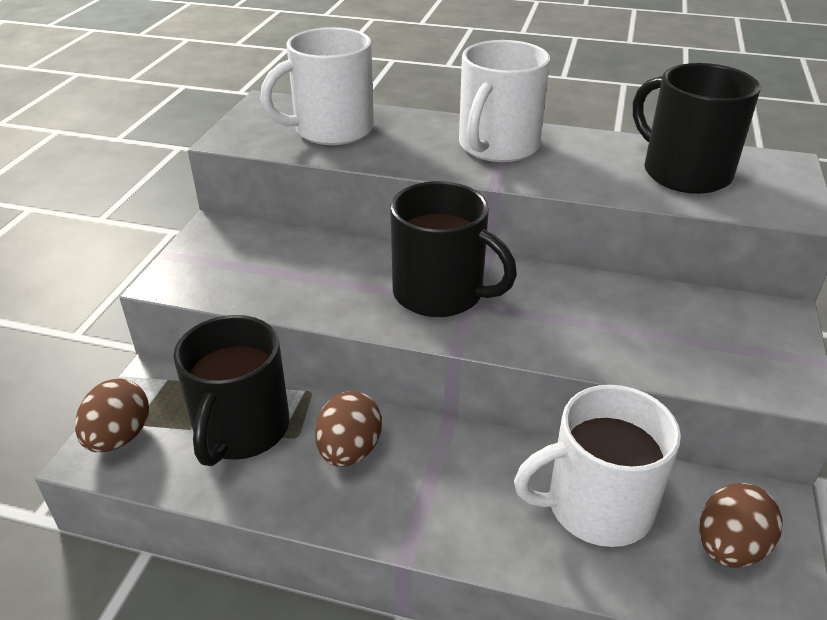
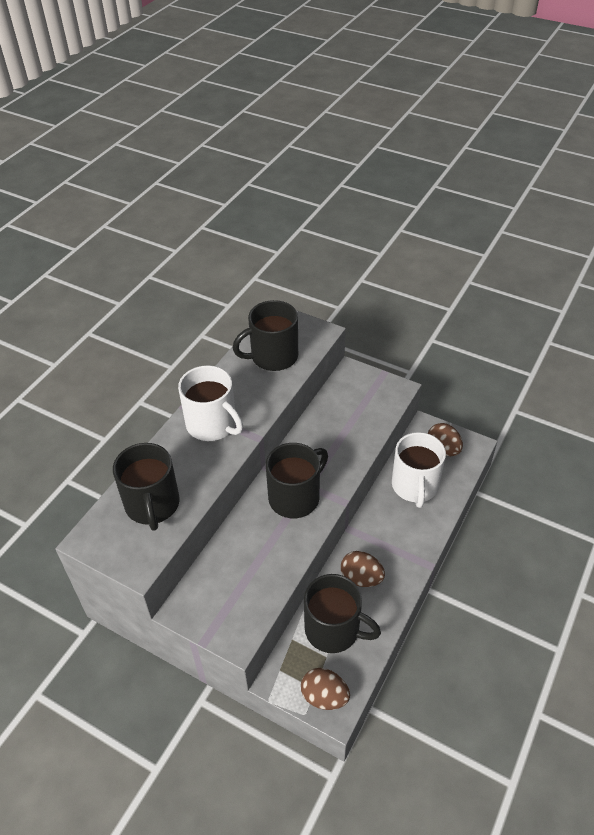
camera: 75 degrees left, 10 degrees up
white mug [260,27,374,145] -> black mug [113,443,179,531]

